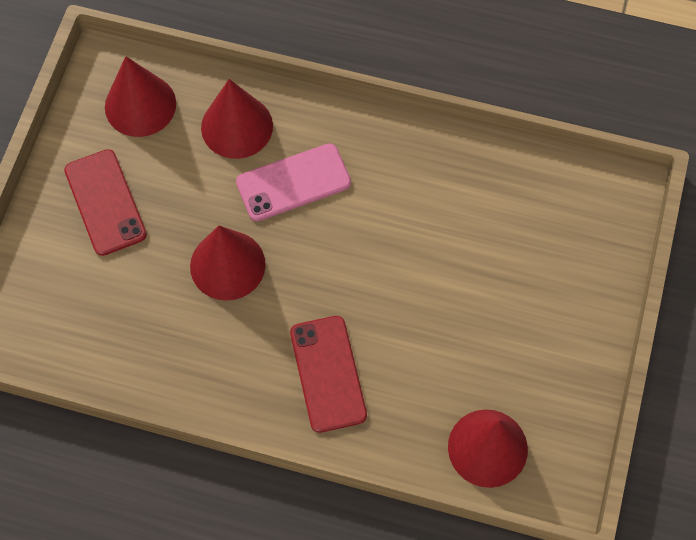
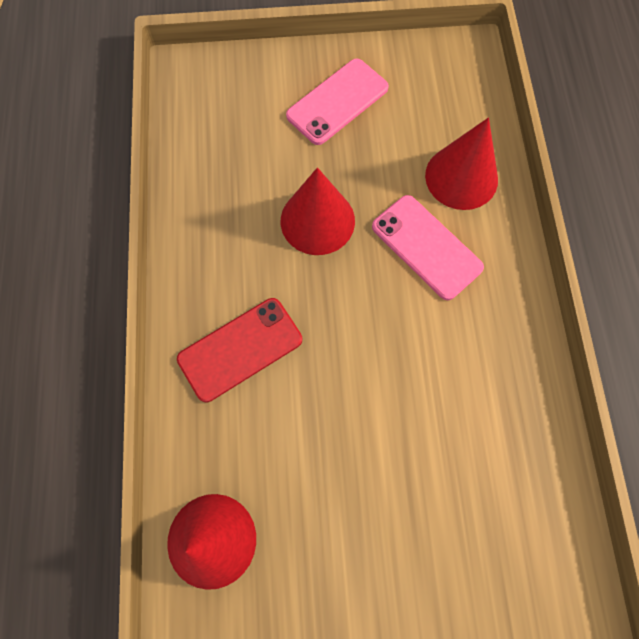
camera: 70 degrees right, 5 degrees up
red phone [64,149,147,256] -> pink phone [286,59,389,145]
red cone [105,56,176,137] -> none

